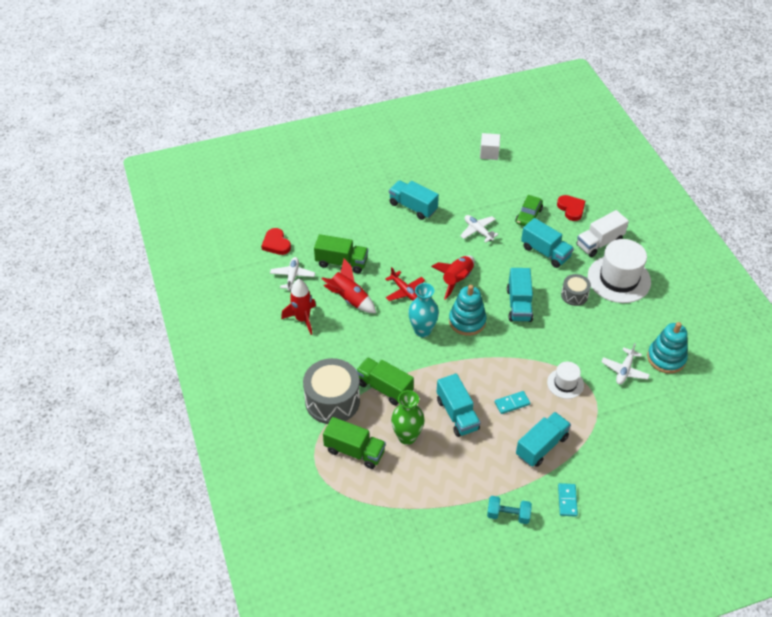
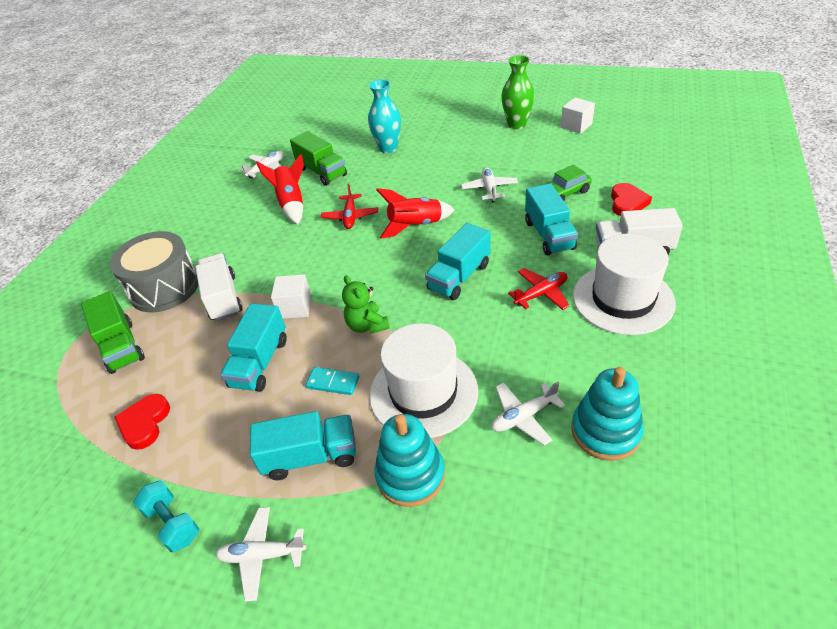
camera: 40 degrees right, 5 degrees down
red heart [261,228,291,255] -> red heart moved to [114,394,170,450]
red rocket [281,279,316,335] -> none
green truck [356,357,414,405] -> white truck [195,253,243,321]
turquoise truck [389,180,439,220] -> none
green vase [391,390,425,445] -> green vase moved to [501,55,534,129]
turquoise vase [408,283,439,337] -> turquoise vase moved to [368,79,401,153]
turquoise stacking toy [449,285,487,336] -> turquoise stacking toy moved to [374,414,445,507]
white hat [547,362,584,399] -> white hat [369,323,478,438], size x1.87
turquoise domino [558,483,578,517] -> white plane [215,507,306,601]
grey drum [561,274,591,306] -> red plane [508,268,570,310]
none -> white cube [271,274,312,319]
none -> green teddy bear [342,275,390,334]

